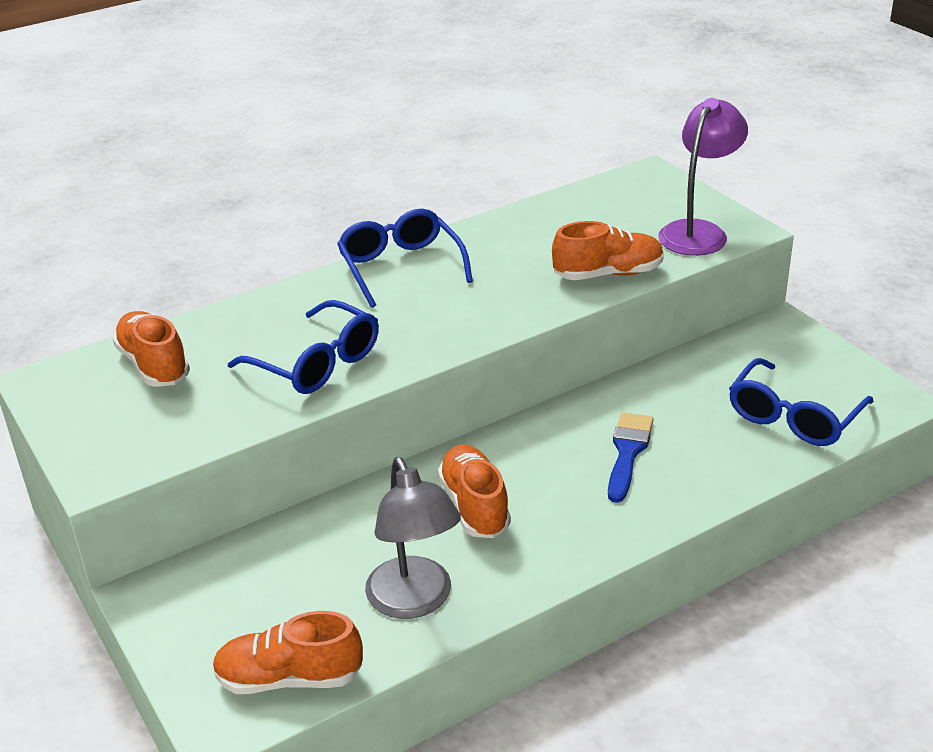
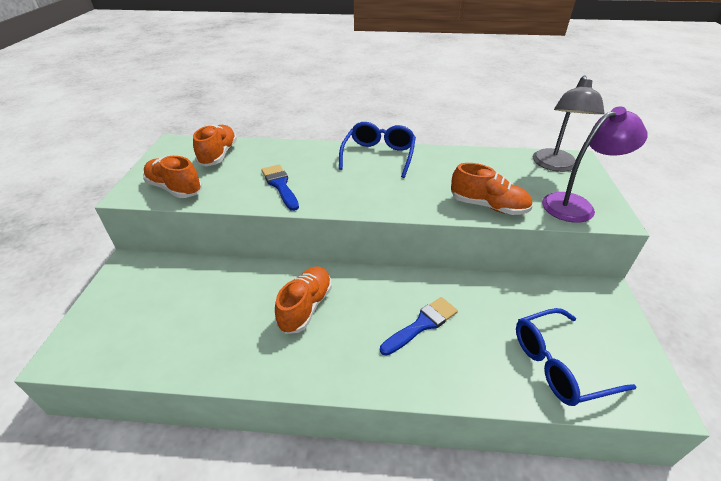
camera: 35 degrees right, 5 degrees up
orange shoe [212,611,363,694] -> orange shoe moved to [143,156,202,198]
blue glasses [228,300,379,394] -> blue brush [261,165,299,211]
grey lamp [365,457,461,619] -> grey lamp moved to [533,75,604,172]

